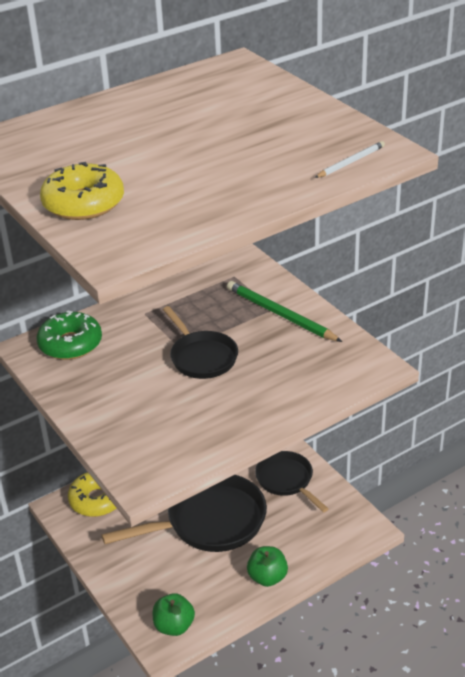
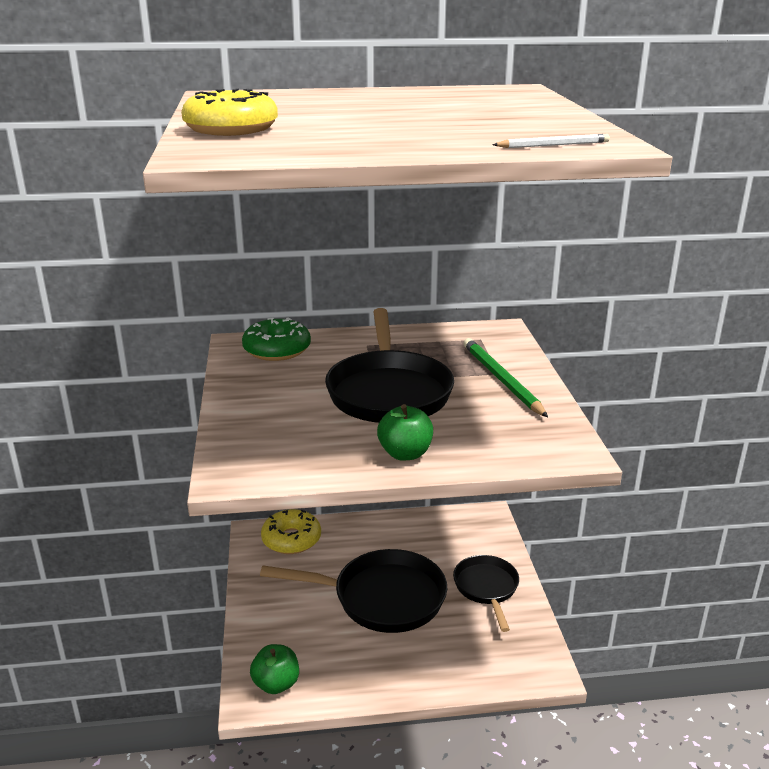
camera: 25 degrees right, 10 degrees down
black pan [163,306,238,379] -> black pan [325,308,454,423], size x1.65
green apple [247,546,288,587] -> green apple moved to [377,404,433,460]

